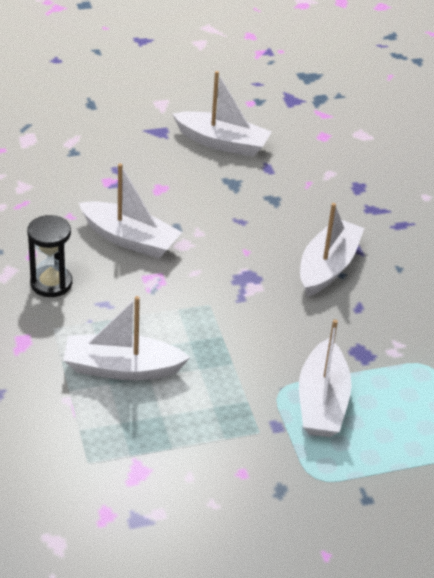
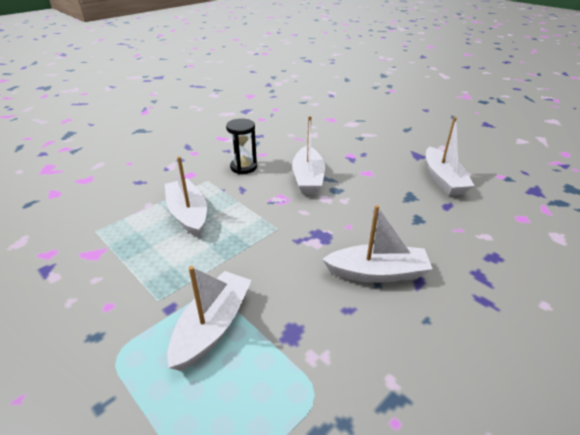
camera: 65 degrees right, 5 degrees down
white boat [299,319,352,437] -> white boat turned 135 degrees clockwise [167,266,252,371]

